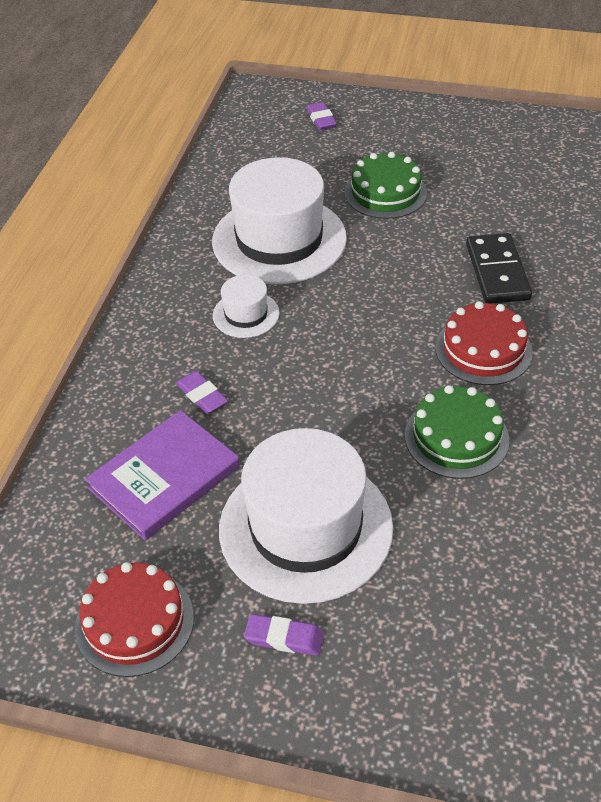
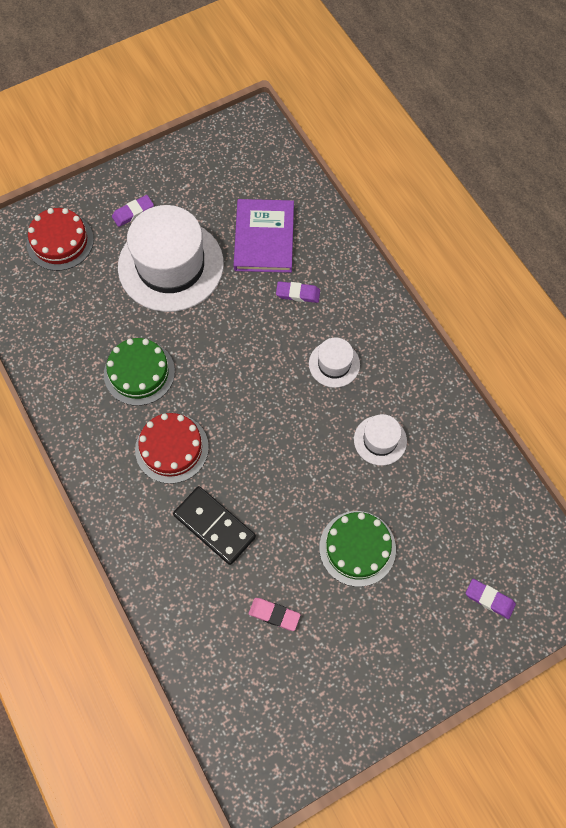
camera: 135 degrees right, 20 degrees up
red cake [75,562,194,677] -> red cake moved to [27,208,94,271]
white hat [212,157,347,284] -> white hat [354,414,407,465], size x0.46
none -> pink eraser [249,598,301,631]

